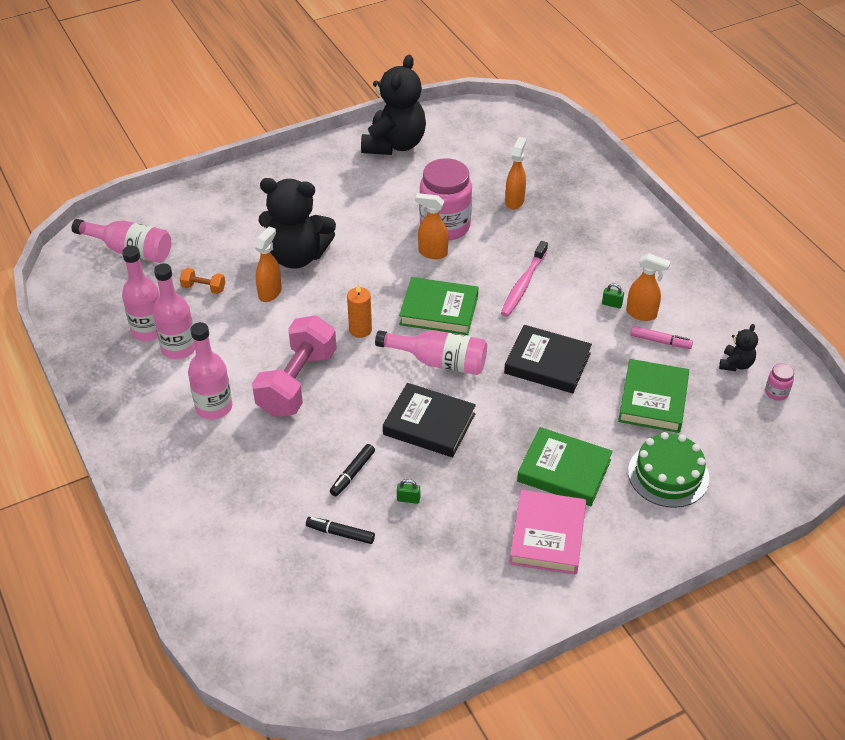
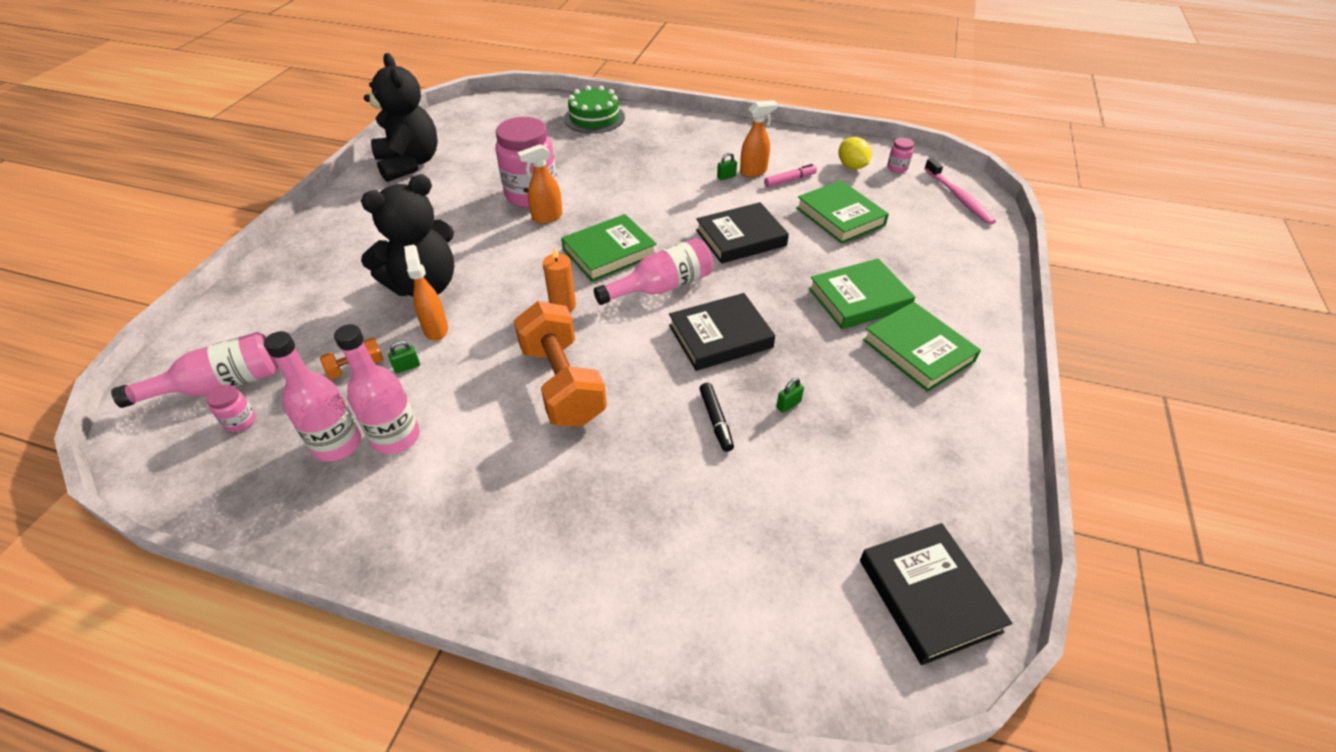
camera: 45 degrees left, 0 degrees up
pink bottle [188,322,232,419] -> none
pink dumbbell [252,315,337,417] -> orange dumbbell [514,301,607,427]
black marker [306,517,375,544] -> none
pink toothbrush [501,241,548,317] -> pink toothbrush moved to [924,158,996,225]
orange spray bottle [505,137,526,210] -> none
pink book [509,490,586,575] -> green book [863,302,981,392]
green cake [628,432,709,508] -> green cake moved to [564,86,625,133]
black teddy bear [719,324,758,371] -> yellow lemon [838,137,872,169]
none -> pink jar [206,385,256,432]
none -> green padlock [388,341,420,373]
none -> black book [860,523,1012,665]

